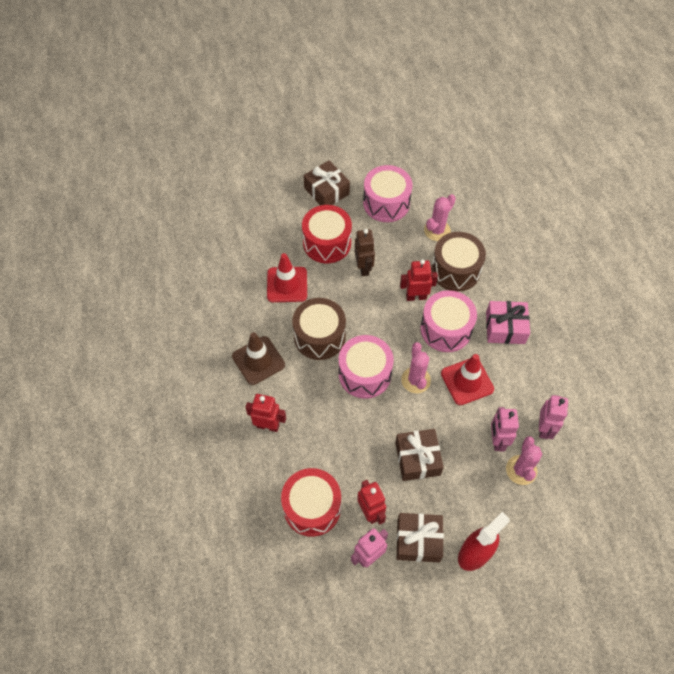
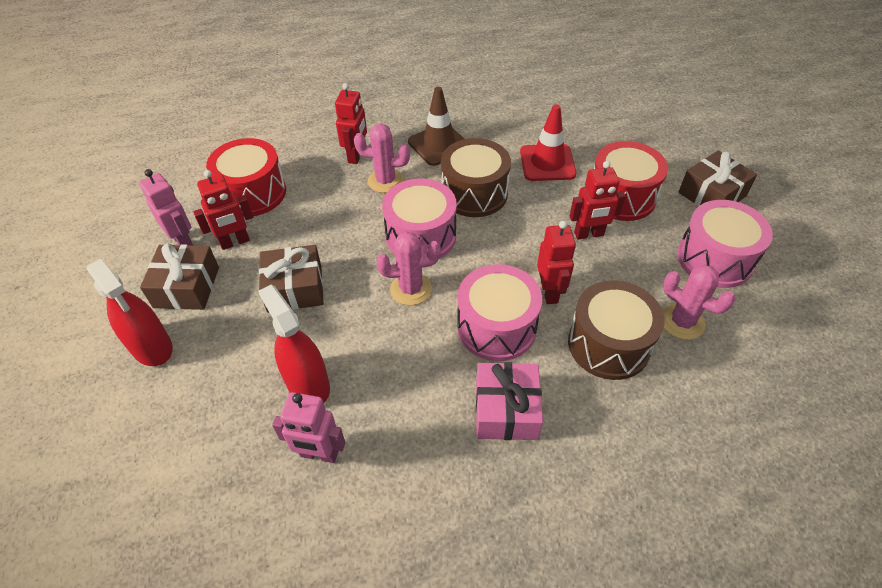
camera: 90 degrees right, 10 degrees down
brown robot [355,229,375,276] -> red robot [570,161,626,239]
red traffic cone [441,354,494,405] -> none
pink robot [491,407,519,452] -> red spray bottle [258,285,330,403]
pink cactus [506,436,542,485] -> pink cactus moved to [354,124,410,193]

